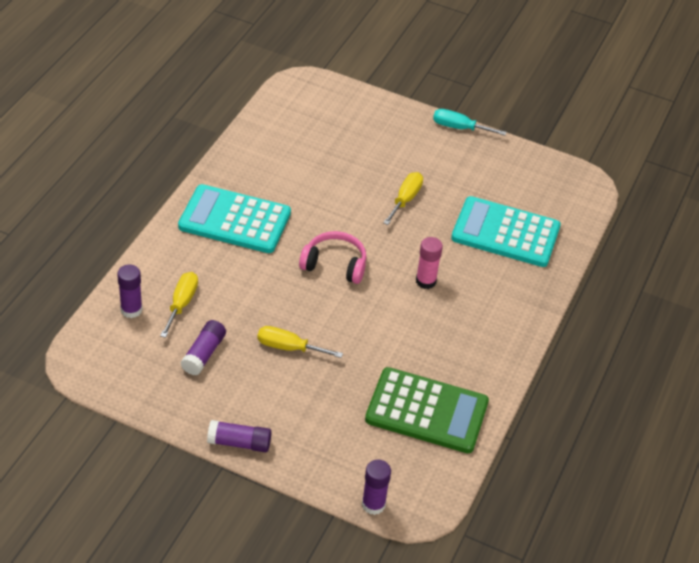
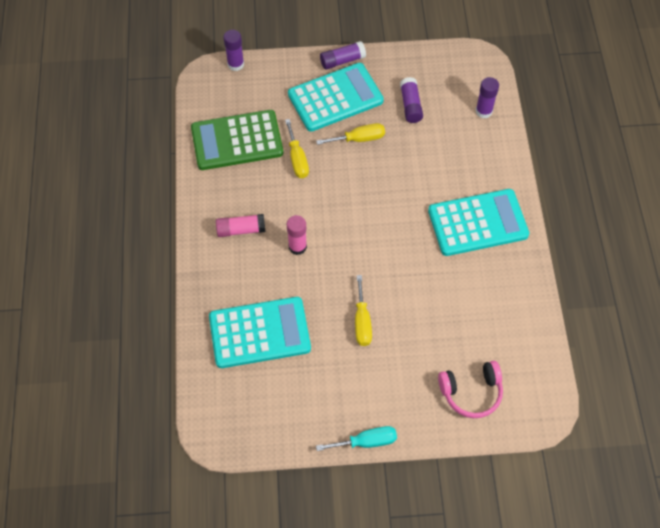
camera: 155 degrees right, 15 degrees up
yellow screwdriver [160,272,198,338] -> yellow screwdriver moved to [285,119,309,178]
pink headphones [299,231,367,284] -> pink headphones moved to [438,361,503,418]
none -> pink glue stick [216,214,266,237]
none -> turquoise calculator [288,63,384,132]

